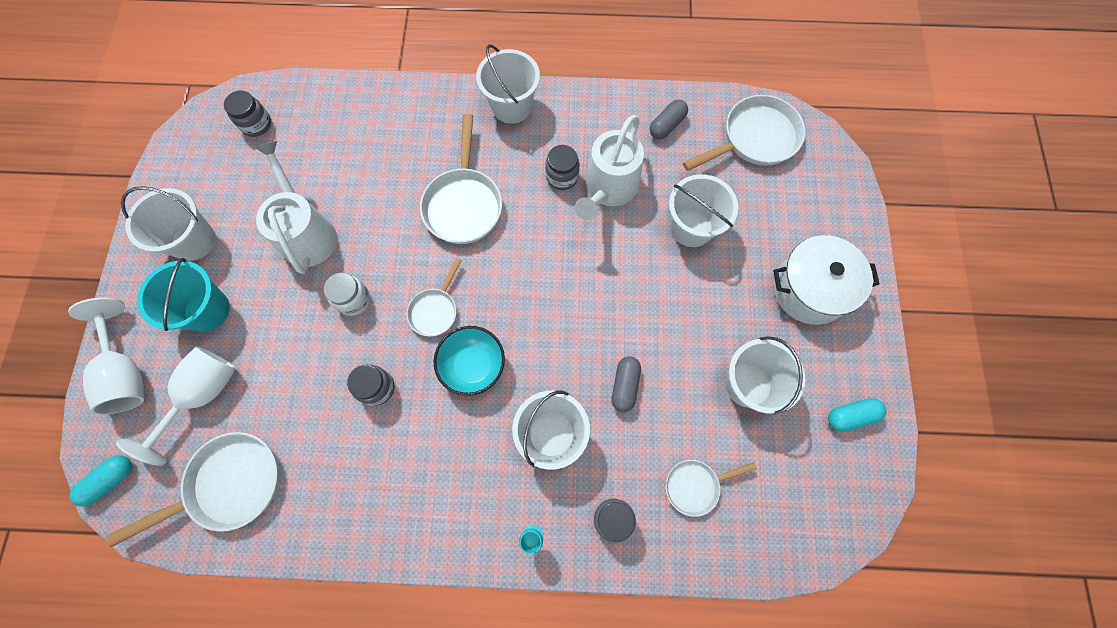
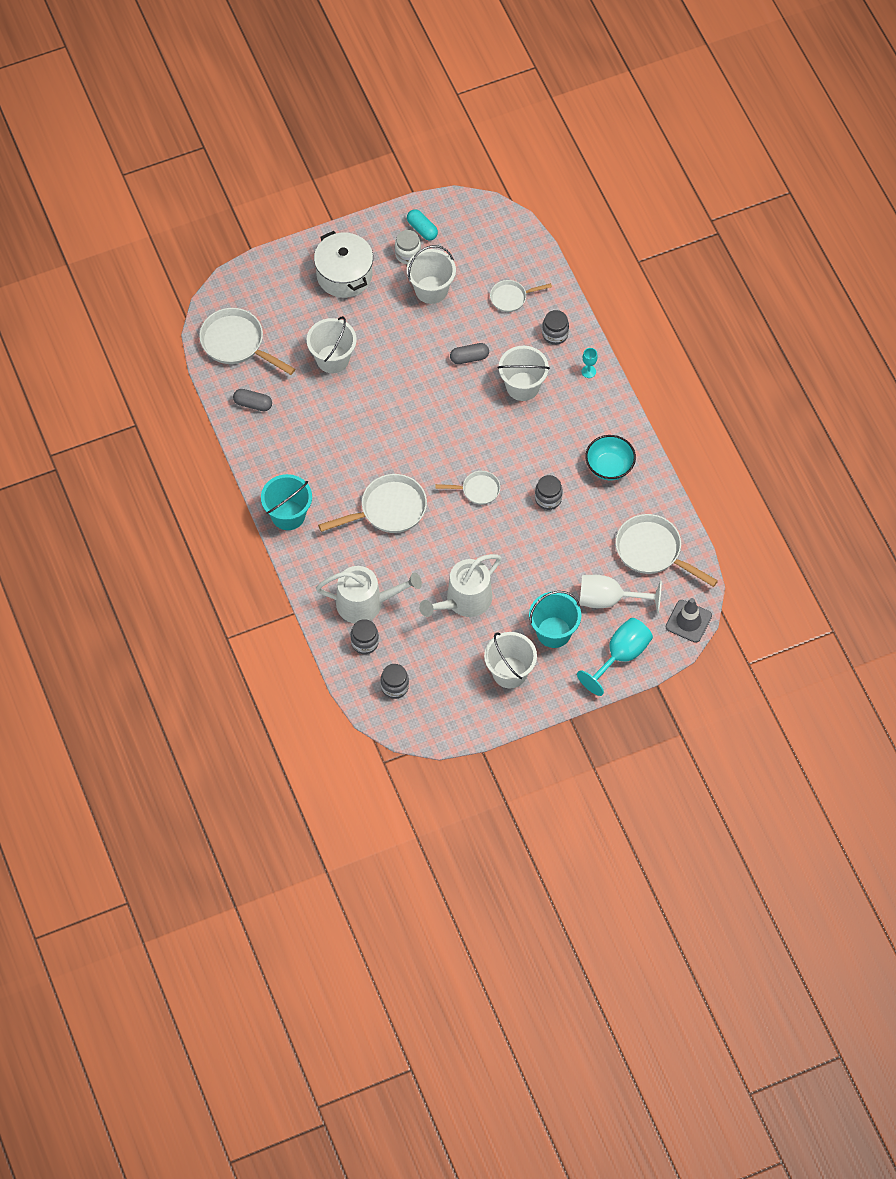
camera: 115 degrees left, 10 degrees down
white goblet [68,298,144,414] -> turquoise goblet [577,618,653,696]
turquoise capsule [69,455,132,506] -> grey traffic cone [666,598,712,643]
white jar [324,273,370,316] -> white jar moved to [395,230,421,264]
turquoise bowl [433,326,505,396] -> turquoise bowl moved to [585,435,636,480]
white bucket [476,44,540,124] -> turquoise bucket [261,474,312,530]
grey jar [545,145,580,190] -> grey jar moved to [351,619,379,654]
white watering can [575,115,644,220] -> white watering can moved to [316,566,422,624]
white pan [666,460,757,517] -> white pan turned 120 degrees clockwise [490,280,552,312]

